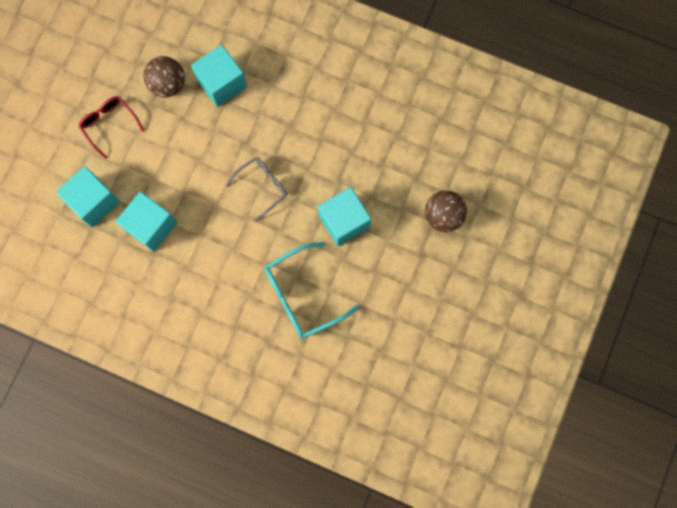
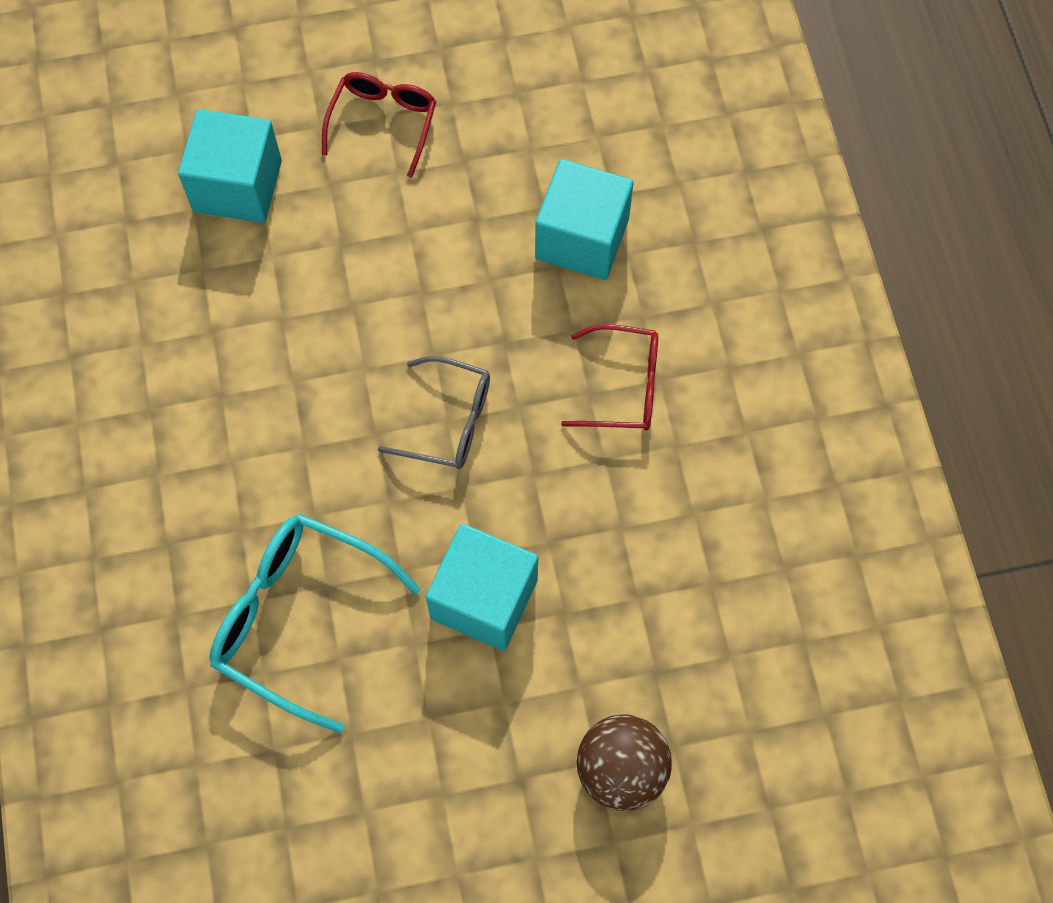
camera: 55 degrees right, 10 degrees down
turquoise cube [116,192,177,252] -> none
brown ball [144,56,185,98] -> none
none -> red glasses [561,324,658,430]

